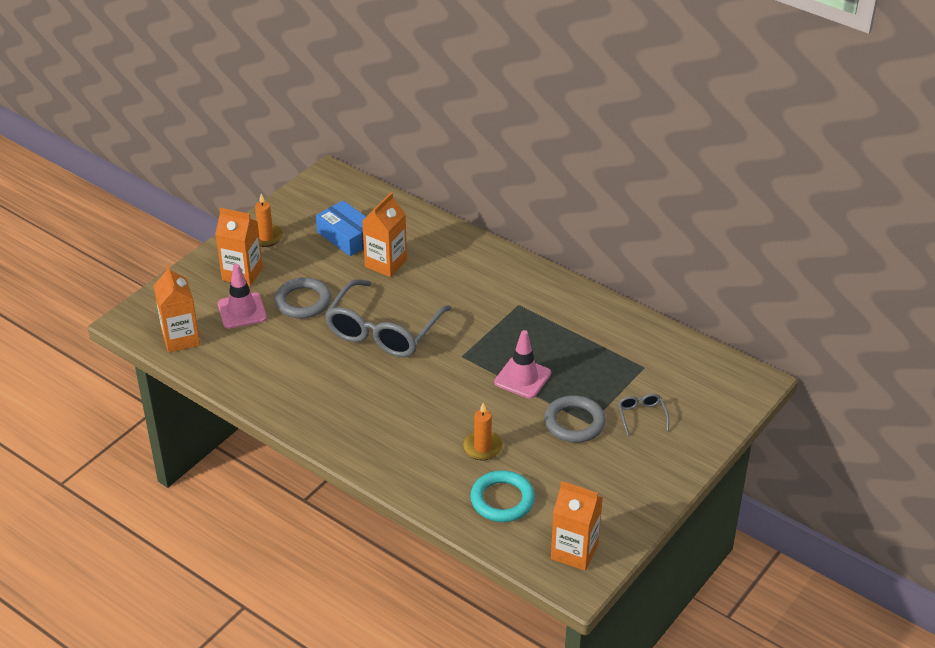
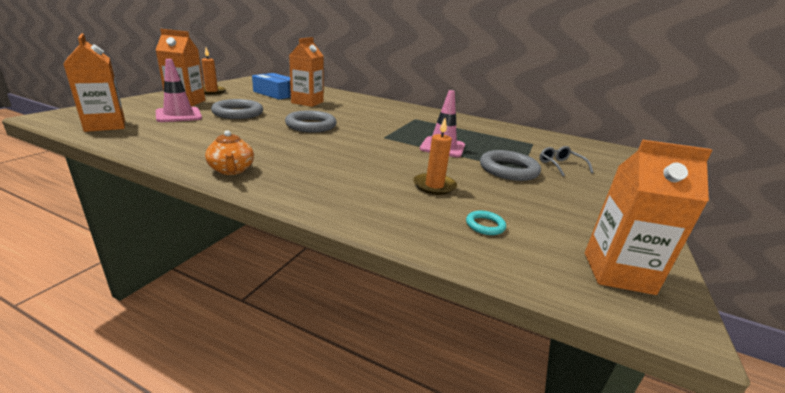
camera: 15 degrees left, 15 degrees down
grey glasses [325,279,451,357] -> grey ring [285,110,337,132]
turquoise ring [470,470,535,522] -> turquoise ring [466,211,506,235], size x0.49
none -> orange teapot [205,130,254,175]

